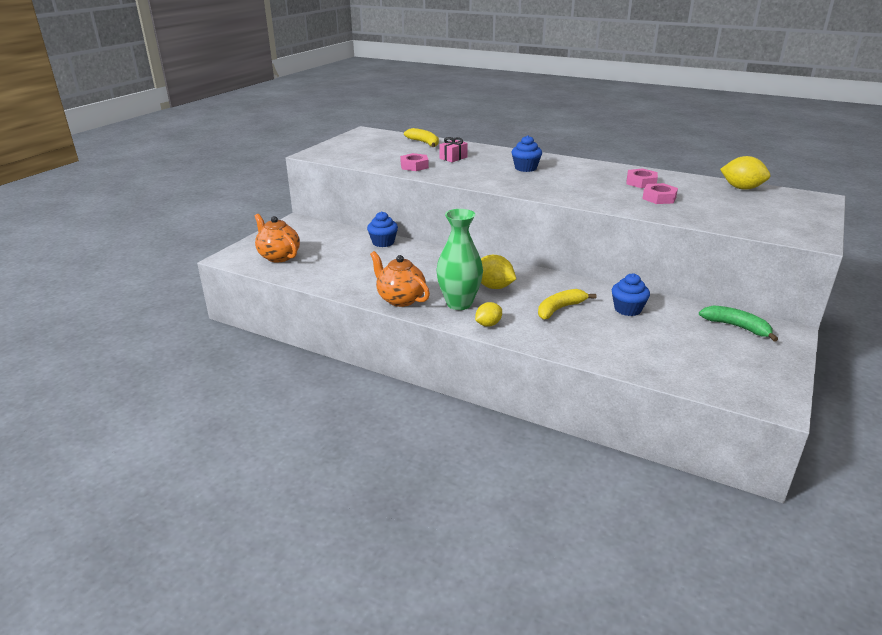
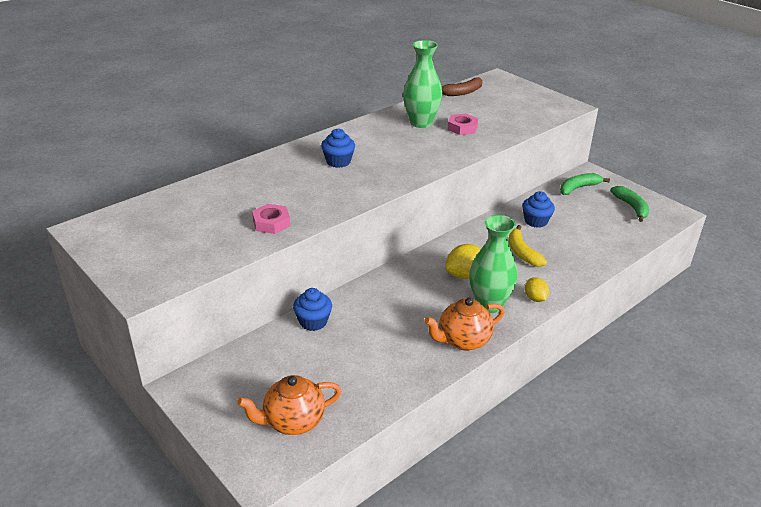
camera: 70 degrees left, 5 degrees up
yellow banana [404,128,439,147] -> none
pink gift [439,137,468,162] -> none
pink nut [626,168,658,188] -> green vase [403,40,442,128]
yellow lemon [720,156,770,190] -> brown banana [442,77,482,96]
none -> green banana [610,186,649,222]

